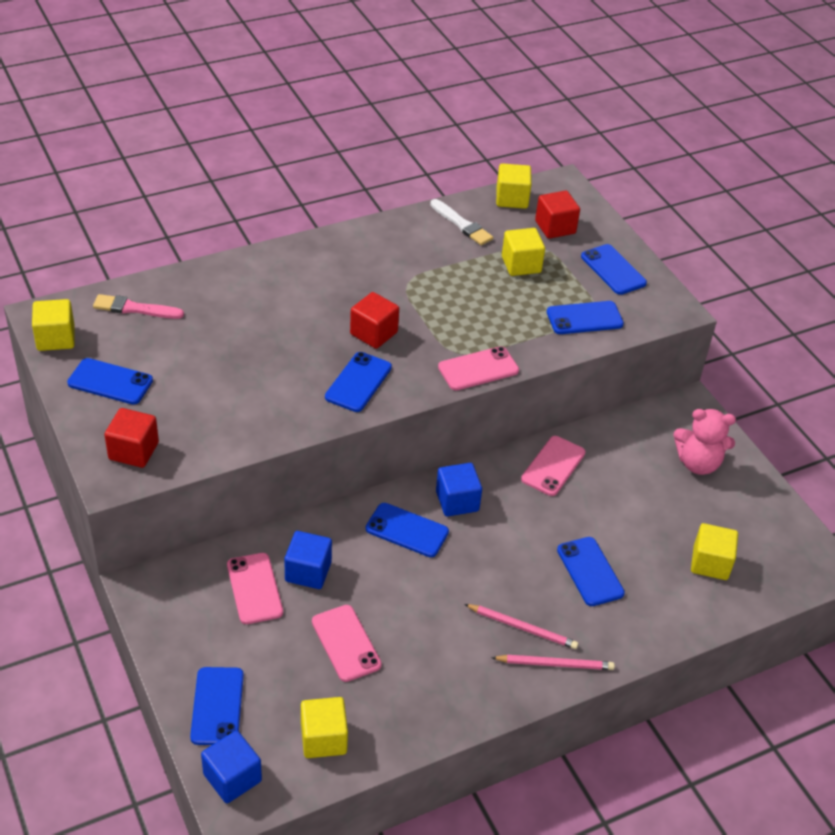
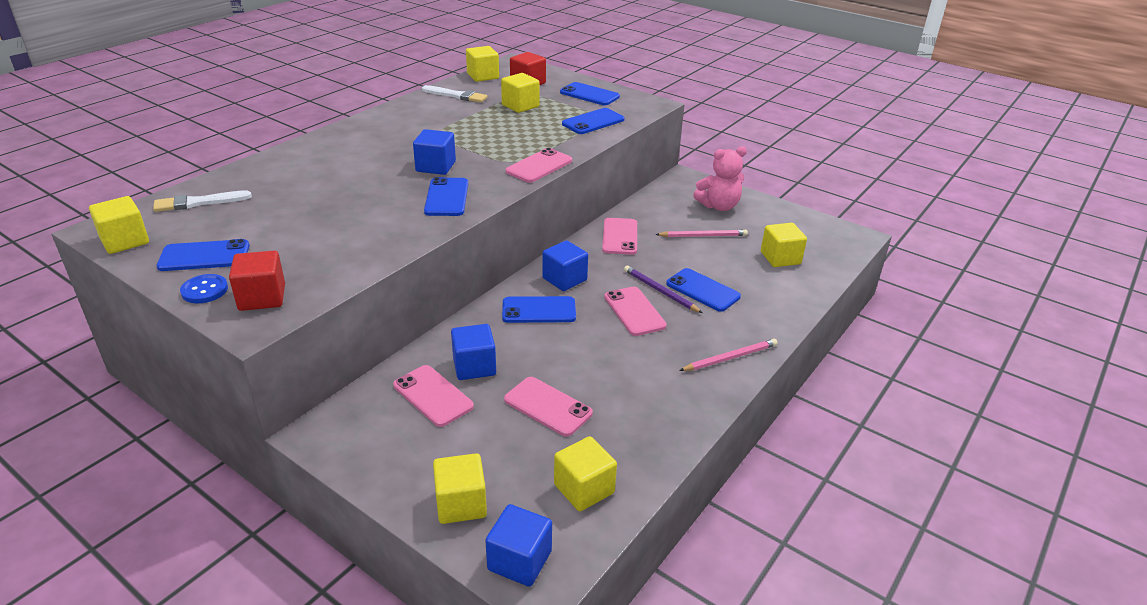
camera: 25 degrees left, 10 degrees down
pink brush [93,294,184,319] -> white brush [153,190,252,212]
blue phone [190,667,244,745] -> yellow cube [433,453,487,524]
red cube [350,292,399,349] -> blue cube [413,129,456,175]
pink pencil [464,604,578,649] -> pink pencil moved to [656,230,748,237]
none -> blue button [180,274,228,303]
none -> pink phone [604,287,667,336]
none -> purple pencil [624,265,703,313]

